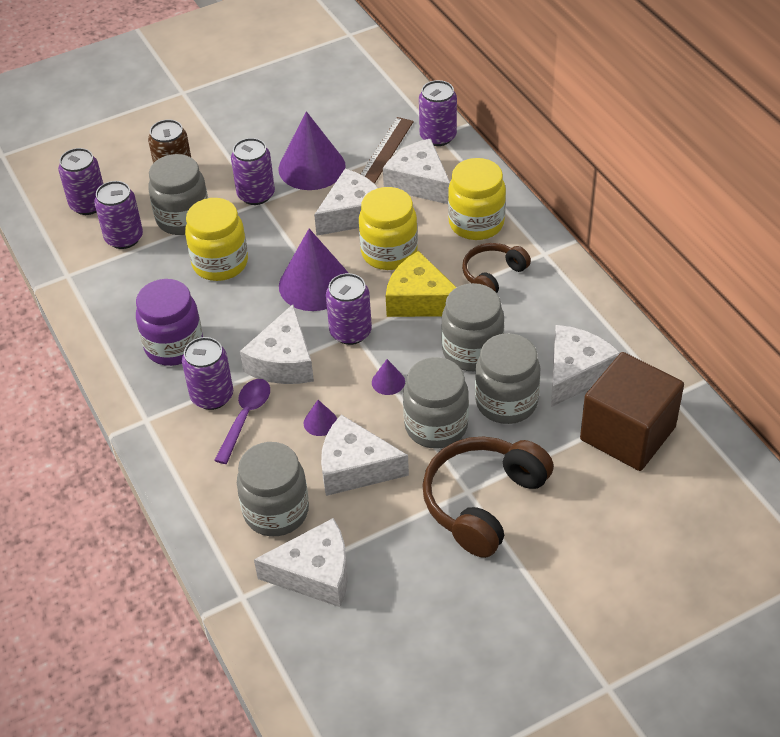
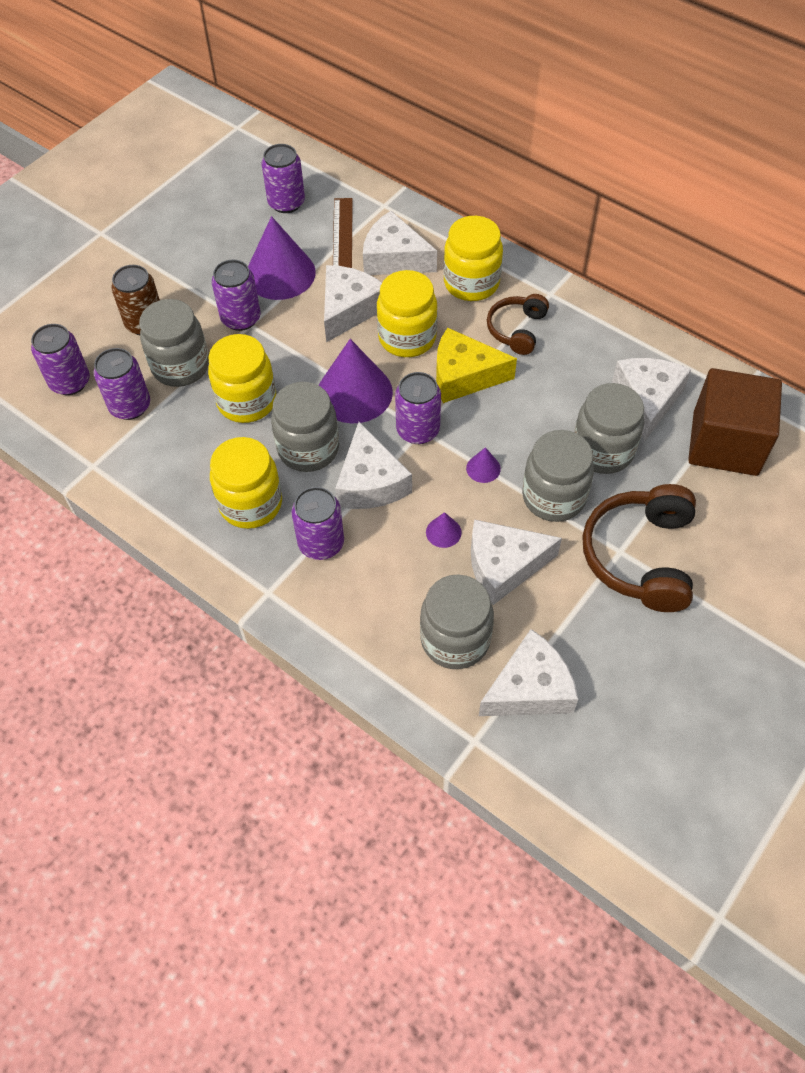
camera: 25 degrees left, 10 degrees up
purple jar [136,279,203,366] -> yellow jar [210,437,282,529]
purple spoon [214,379,270,464] -> none
purple can [419,80,457,146] -> purple can moved to [262,144,305,213]
grey jar [441,283,504,371] -> grey jar moved to [271,382,339,472]

